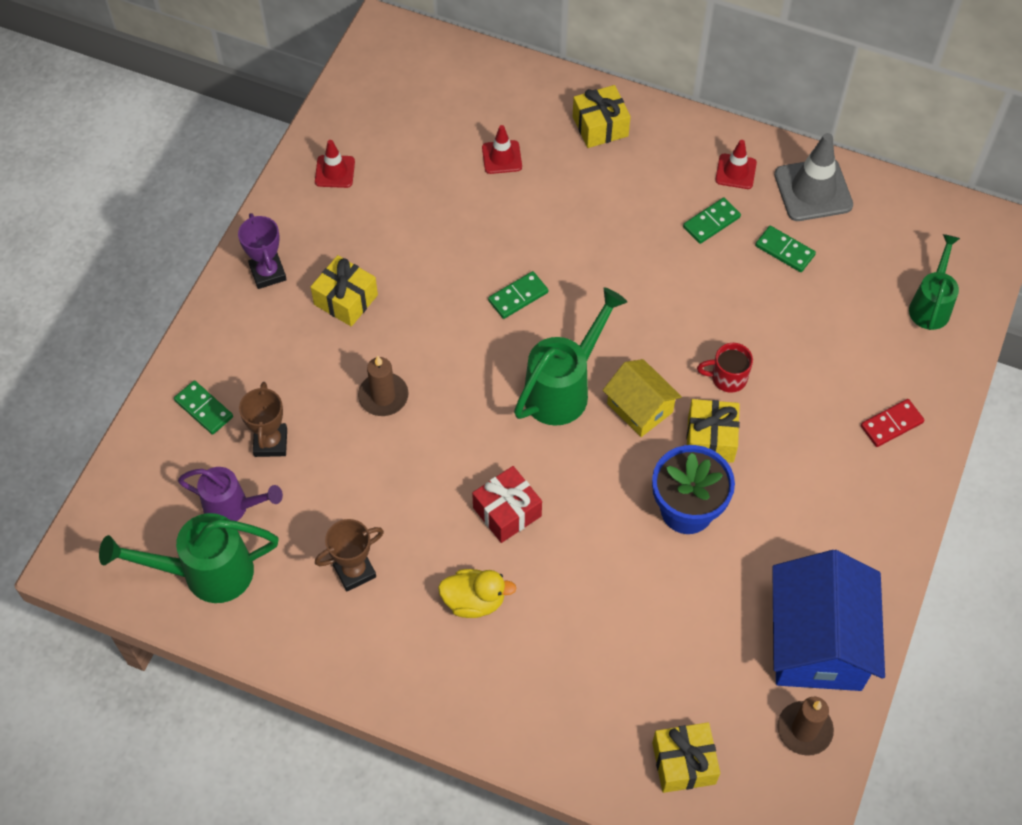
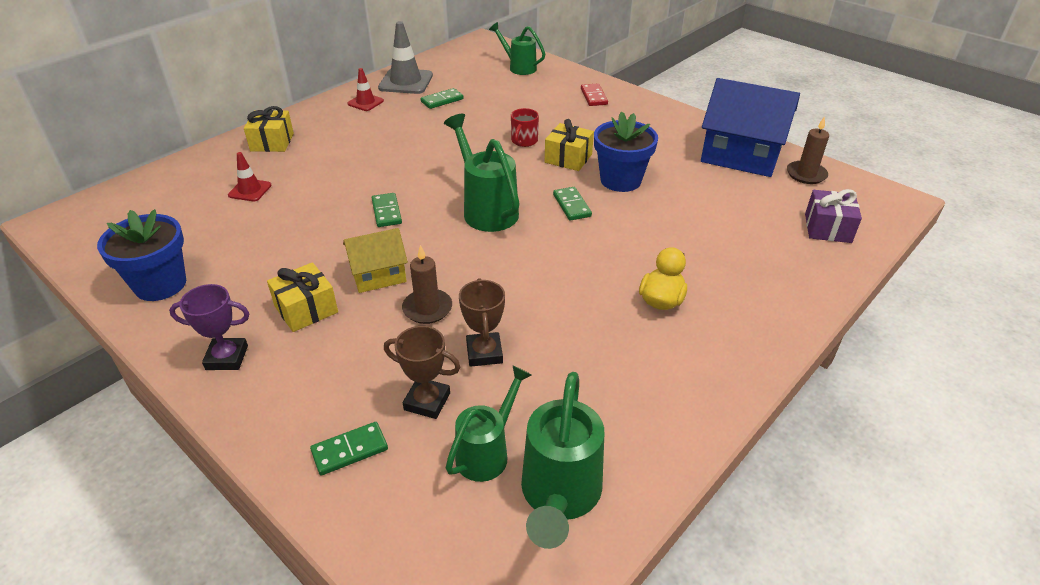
camera: 70 degrees left, 20 degrees down
purple watering can [178,467,283,521] -> green watering can [446,365,531,482]
red traffic cone [315,140,355,188] -> blue flower pot [97,209,186,301]
brown trophy [315,519,384,591] -> brown trophy moved to [459,278,505,367]
red gift [472,466,542,543] -> none
yellow house [603,359,682,437] -> yellow house moved to [343,228,408,293]
yellow gift [652,723,720,793] -> purple gift [805,189,862,243]
green domino [683,198,741,244] -> green domino moved to [553,187,592,221]

